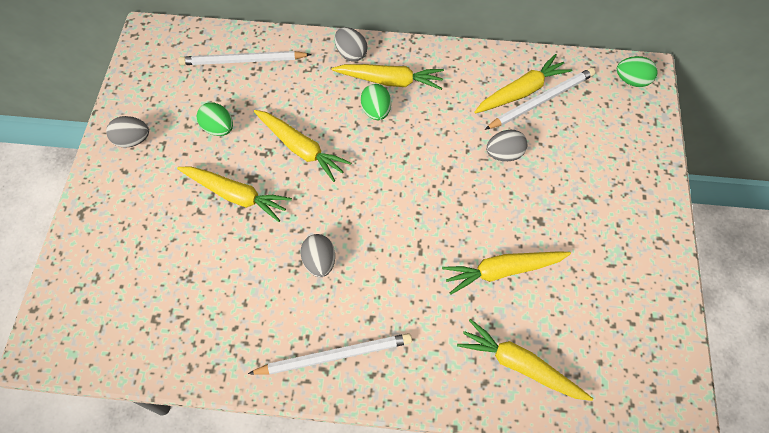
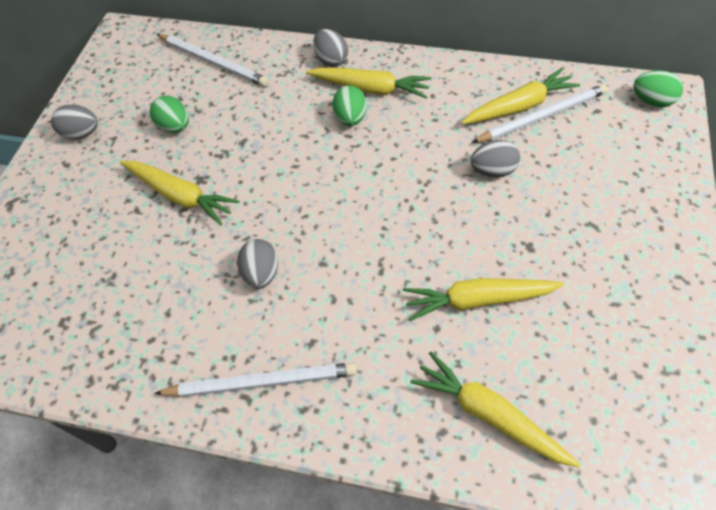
camera: 10 degrees right, 5 degrees down
white pencil [178,51,312,65] -> white pencil turned 150 degrees counterclockwise [156,34,269,87]
yellow carrot [254,110,351,182] -> none

